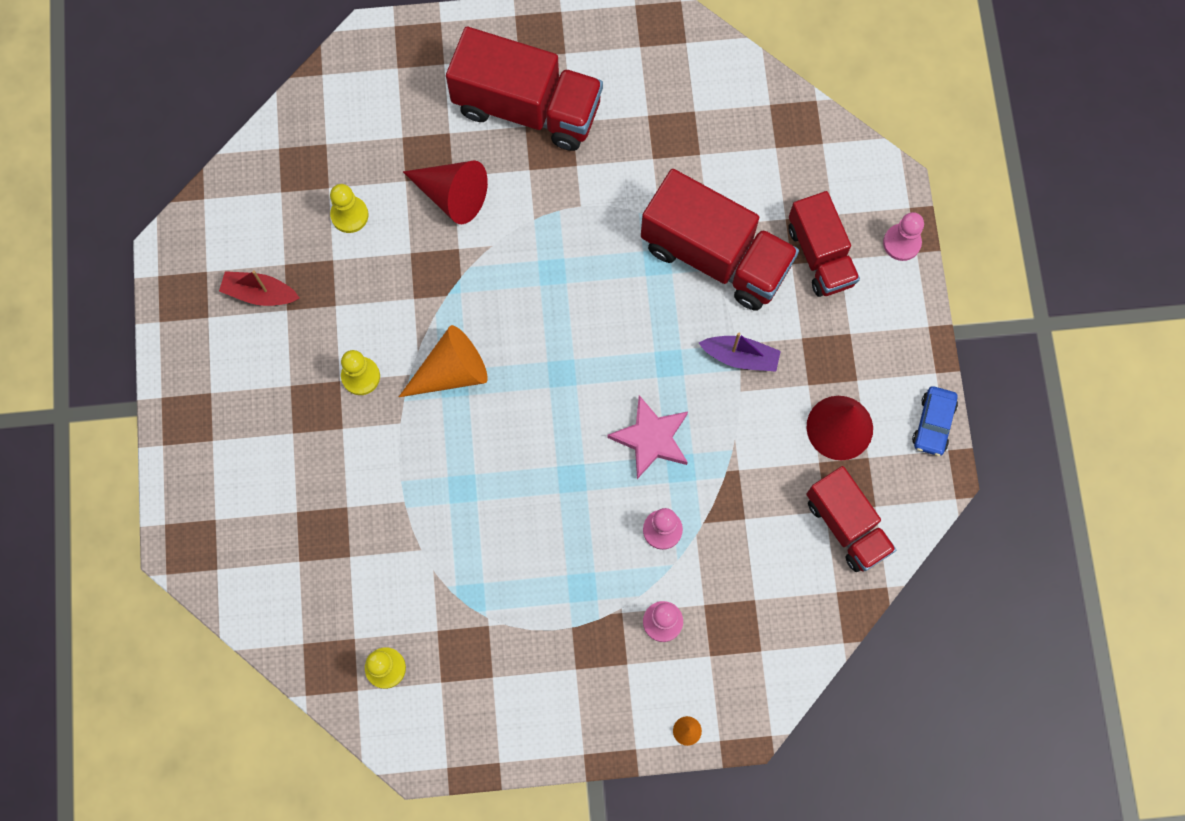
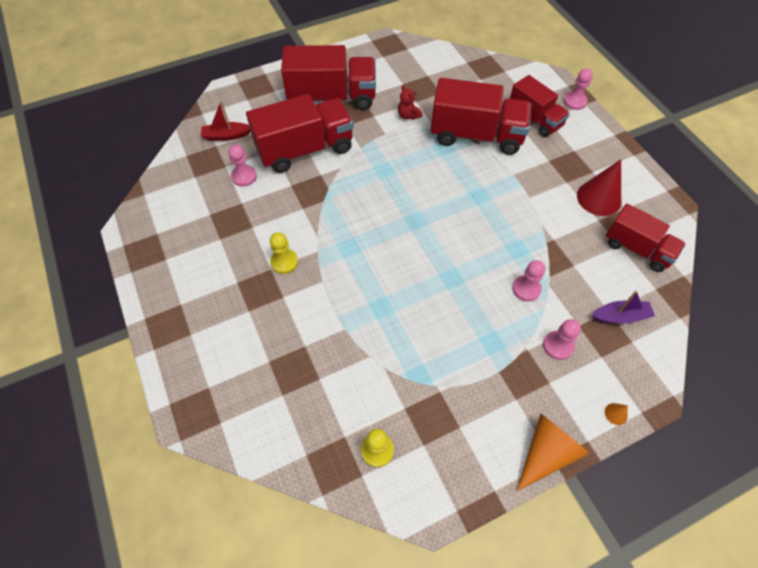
camera: 20 degrees left, 15 degrees down
red boat [219,270,299,306] -> red boat moved to [201,101,251,141]
yellow pawn [330,184,369,233] -> pink pawn [229,145,257,187]
orange cone [399,325,488,397] -> orange cone moved to [517,413,590,491]
red cone [403,160,488,224] -> red truck [246,94,354,173]
pink star [607,395,688,479] -> none
purple boat [699,333,781,372] -> purple boat moved to [592,291,655,324]
blue car [912,386,958,456] -> none
none -> red teddy bear [398,85,422,120]

